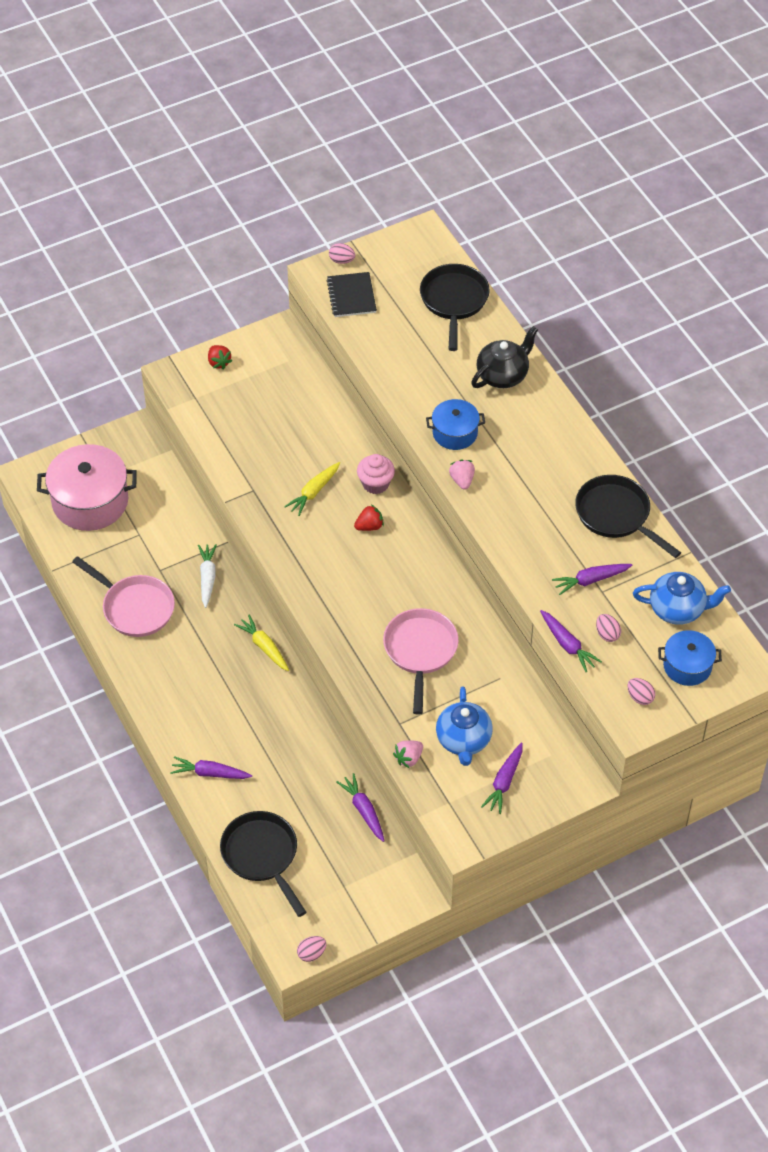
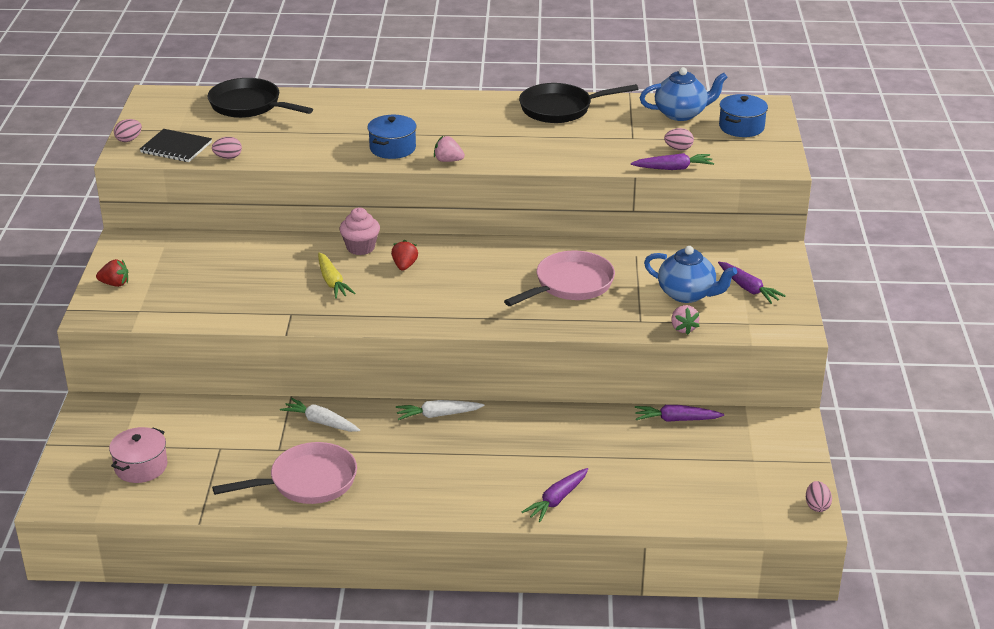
camera: 60 degrees left, 20 degrees down
pink pot [37,444,137,531] -> pink pot [109,427,167,483], size x0.56
black pan [220,811,306,917] -> none
yellow carrot [234,615,289,671] -> white carrot [396,400,485,420]
pink pan [383,608,459,715] -> pink pan turned 105 degrees clockwise [504,251,615,306]
black teapot [471,326,538,388] -> none
purple carrot [552,564,632,595] -> none
pink egg [627,678,655,705] -> pink egg moved to [212,137,242,159]
blue teapot [633,572,731,625] -> blue teapot turned 45 degrees clockwise [640,67,728,121]

